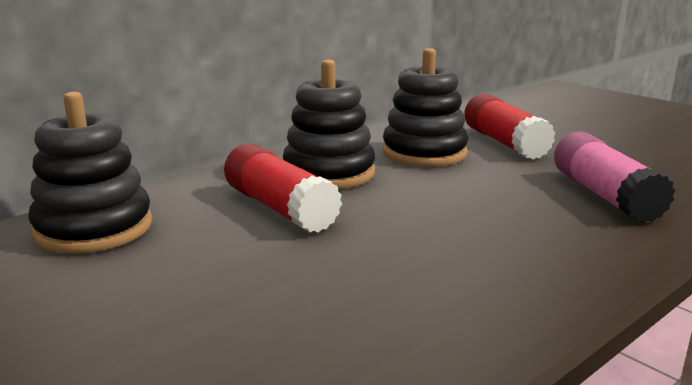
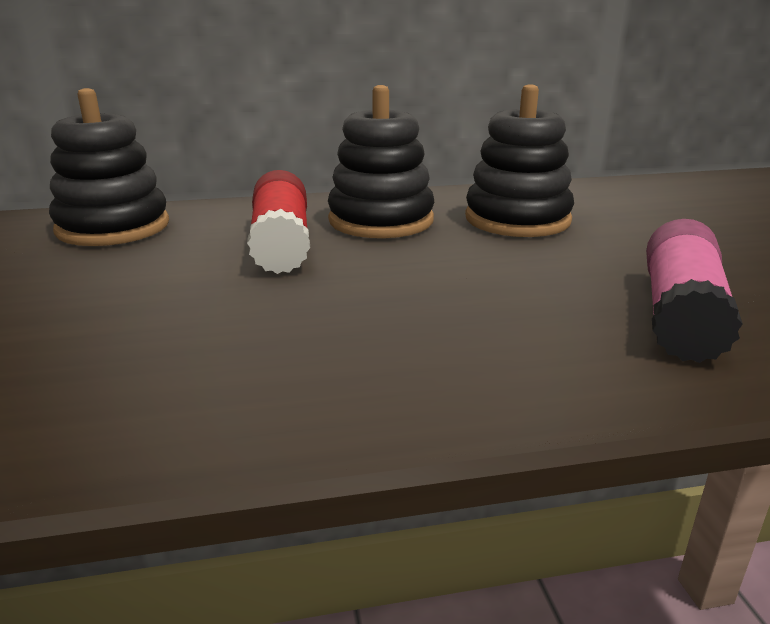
camera: 30 degrees right, 5 degrees up
red glue stick [464,93,555,160] -> none

